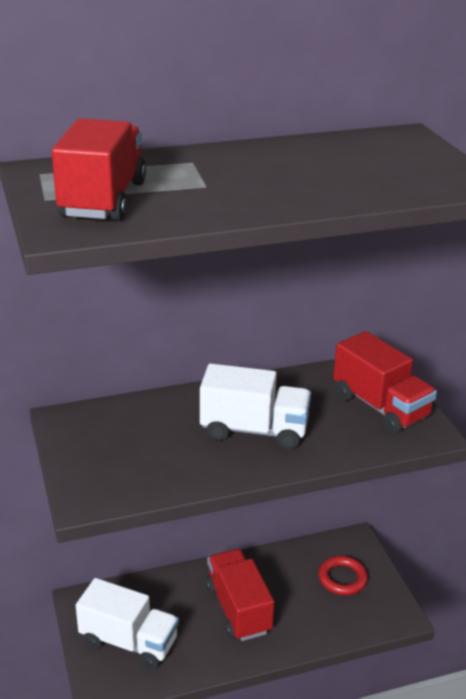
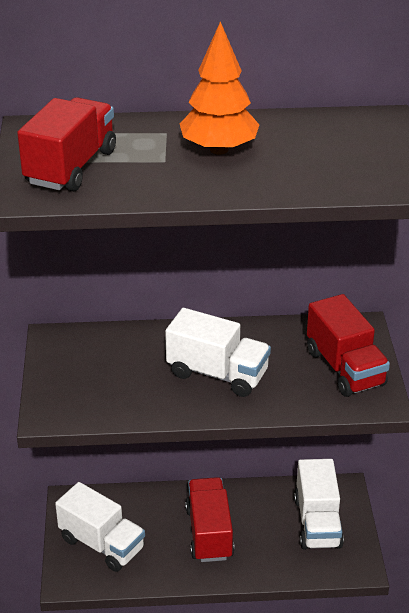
camera: 15 degrees right, 5 degrees up
red ring [318,556,368,595] -> white truck [294,459,344,549]
none -> orange tree [180,21,259,155]

